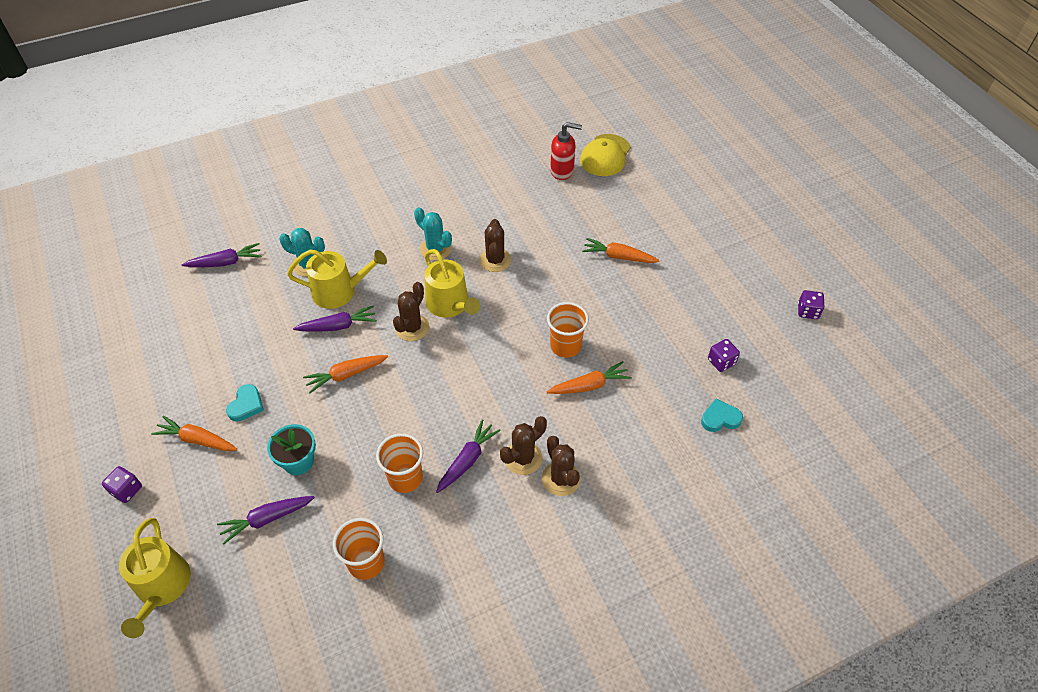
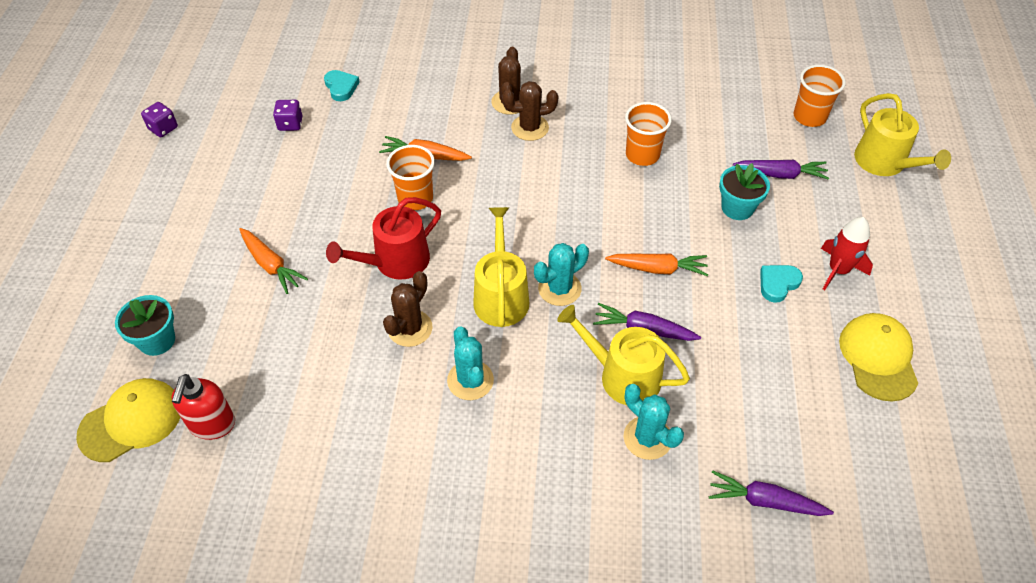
camera: 150 degrees left, 0 degrees up
purple dice [102,466,142,503] -> none
yellow watering can [119,518,191,638] -> yellow watering can turned 135 degrees clockwise [854,93,951,176]
orange carrot [151,416,237,451] -> red rocket [821,217,873,290]
orange cup [333,518,385,580] -> orange cup moved to [794,65,846,127]
brown cactus [393,282,429,341] -> turquoise cactus [534,243,589,306]
purple carrot [436,419,501,493] -> none
red soap dispenser [550,122,582,180] -> red soap dispenser turned 120 degrees counterclockwise [172,374,235,440]
turquoise heart [701,399,743,432] -> turquoise heart turned 135 degrees counterclockwise [324,70,359,101]
none -> turquoise flower pot [115,295,175,356]
none -> red watering can [326,197,441,280]
none -> yellow cap [839,313,918,401]

